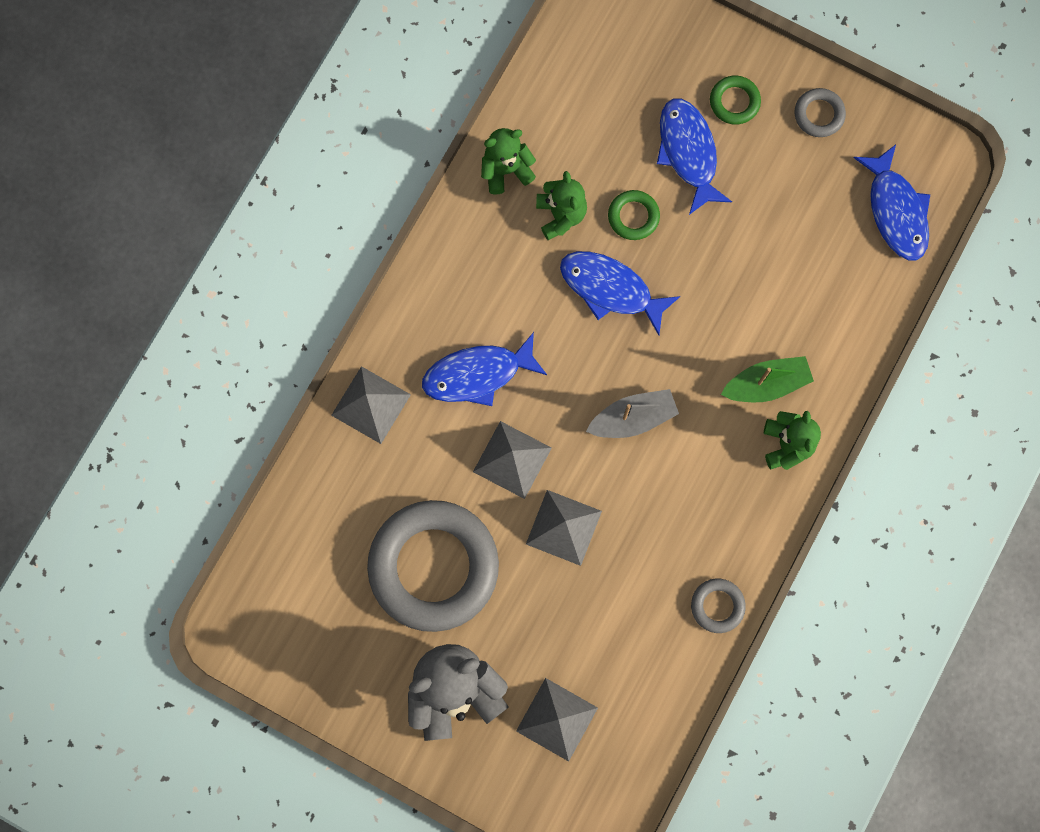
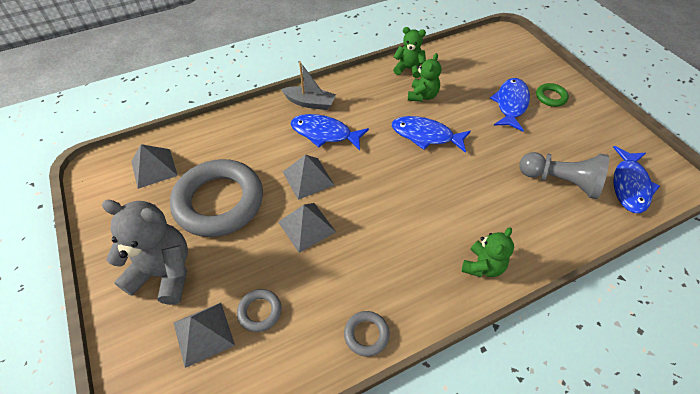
camera: 35 degrees right, 25 degrees down
grey pyramid [331,366,411,444] -> grey pyramid moved to [131,144,178,189]
blue fish [560,251,680,335] -> blue fish turned 45 degrees counterclockwise [392,116,471,153]
grey boat [586,389,679,438] -> grey boat moved to [281,62,336,110]
green ring [608,190,660,240] -> none
green boat [721,356,814,402] -> none
grey ring [794,88,846,137] -> grey ring moved to [237,289,282,332]
none -> grey pawn [519,152,609,199]

